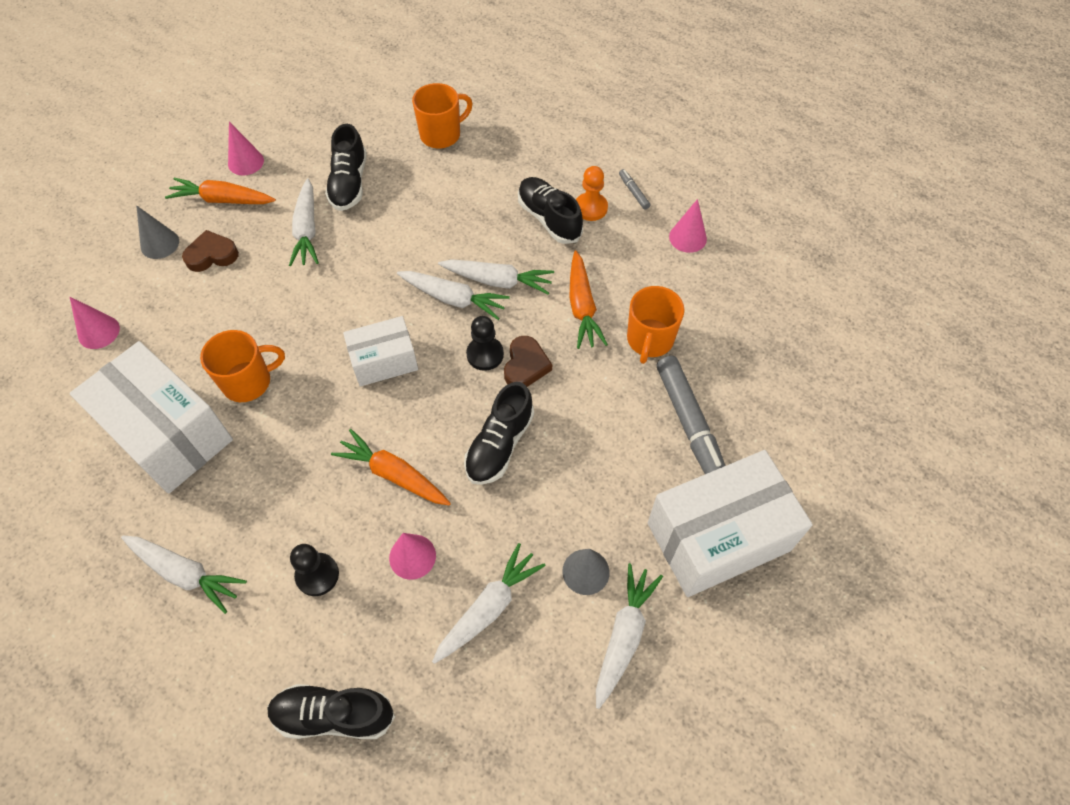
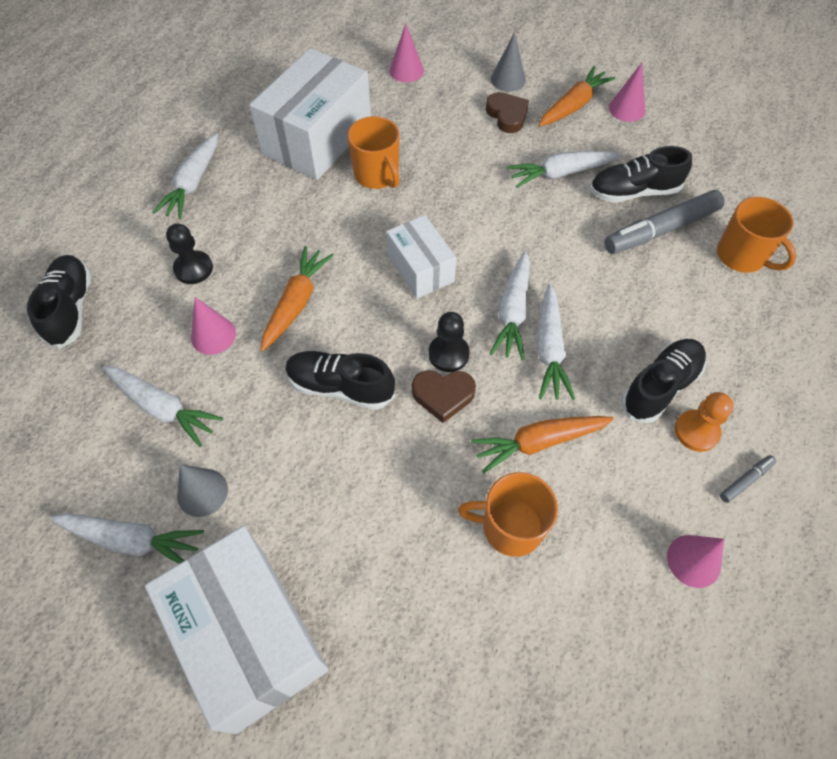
camera: 80 degrees right, 0 degrees up
orange carrot [165,178,276,204] -> orange carrot turned 45 degrees clockwise [538,66,616,127]
grey marker [657,356,725,474] -> grey marker moved to [604,190,725,254]

